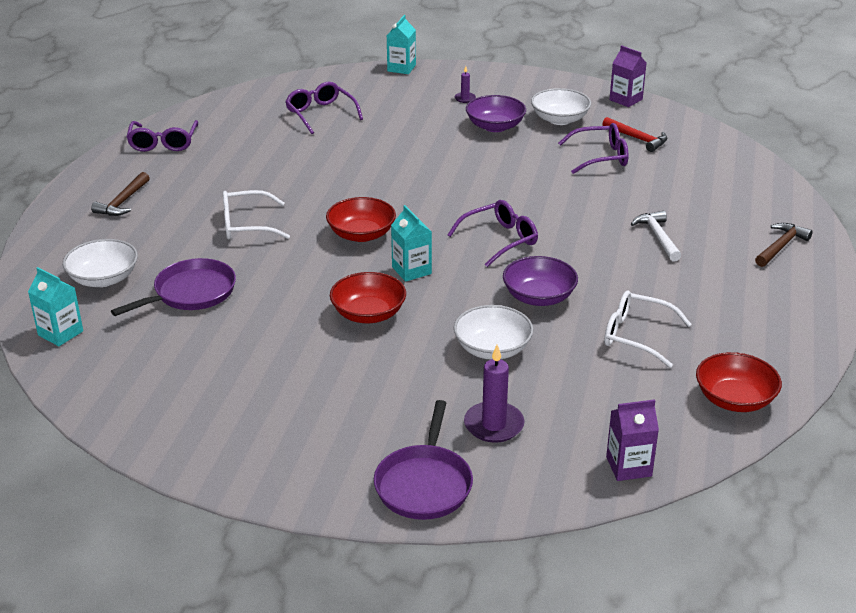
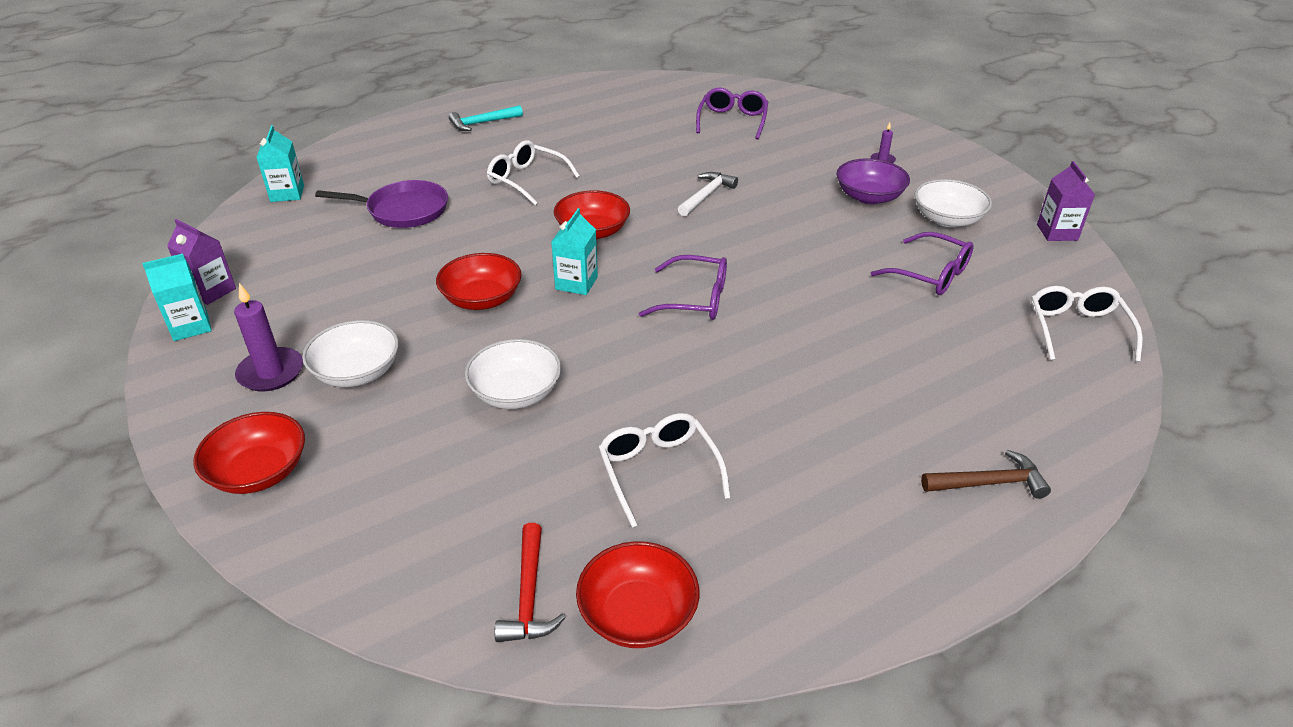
camera: 45 degrees right, 5 degrees up
white bowl [63,239,138,287] -> white bowl moved to [302,320,399,387]
brown hammer [91,172,150,216] -> turquoise hammer [449,105,523,131]
purple glasses [126,120,198,152] -> none
purple pan [374,400,473,520] -> red bowl [193,412,305,494]
turquoise carton [387,15,416,74] -> turquoise carton moved to [142,254,212,341]
purple candle [464,344,525,443] -> purple candle moved to [234,283,303,392]
purple bowl [503,256,578,306] -> none
red hammer [603,117,668,152] -> red hammer moved to [495,523,566,642]
purple carton [606,399,659,481] -> purple carton moved to [167,219,236,305]
white hammer [631,211,681,262] -> white hammer moved to [678,172,738,216]
none -> white glasses [1031,286,1143,362]

